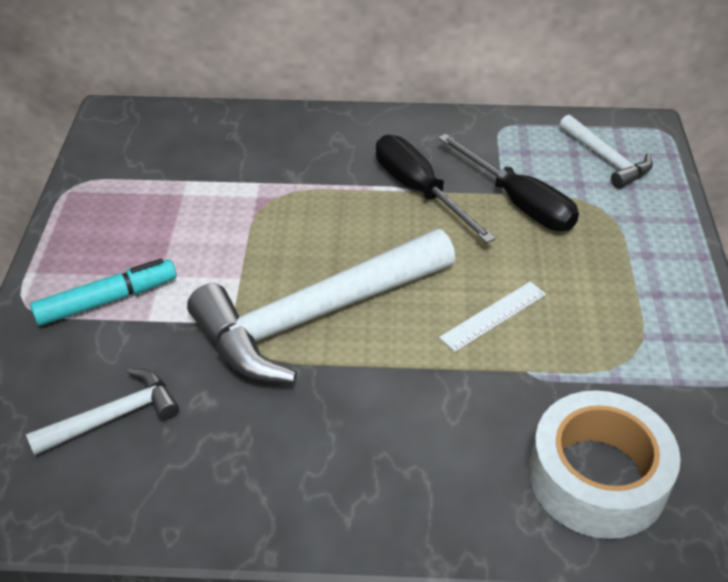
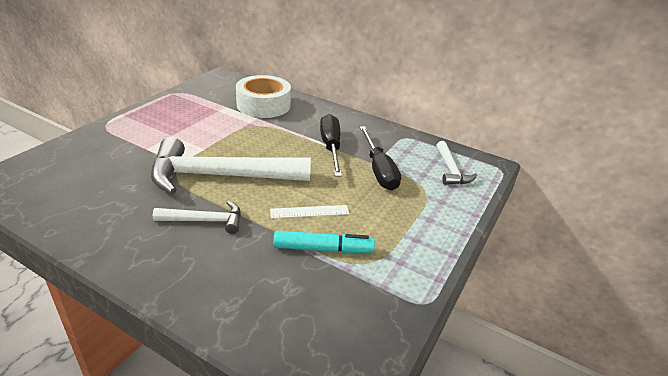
camera: 25 degrees right, 10 degrees down
white hammer [26,368,179,456] -> white hammer moved to [153,201,241,234]
turquoise marker [30,259,177,326] -> turquoise marker moved to [273,230,375,253]
white tape [529,390,681,539] -> white tape moved to [236,75,291,118]

